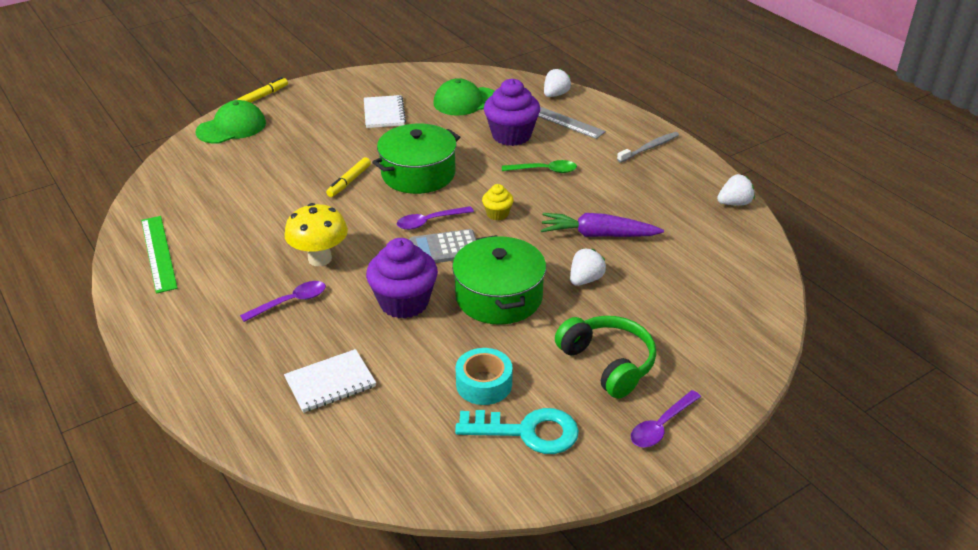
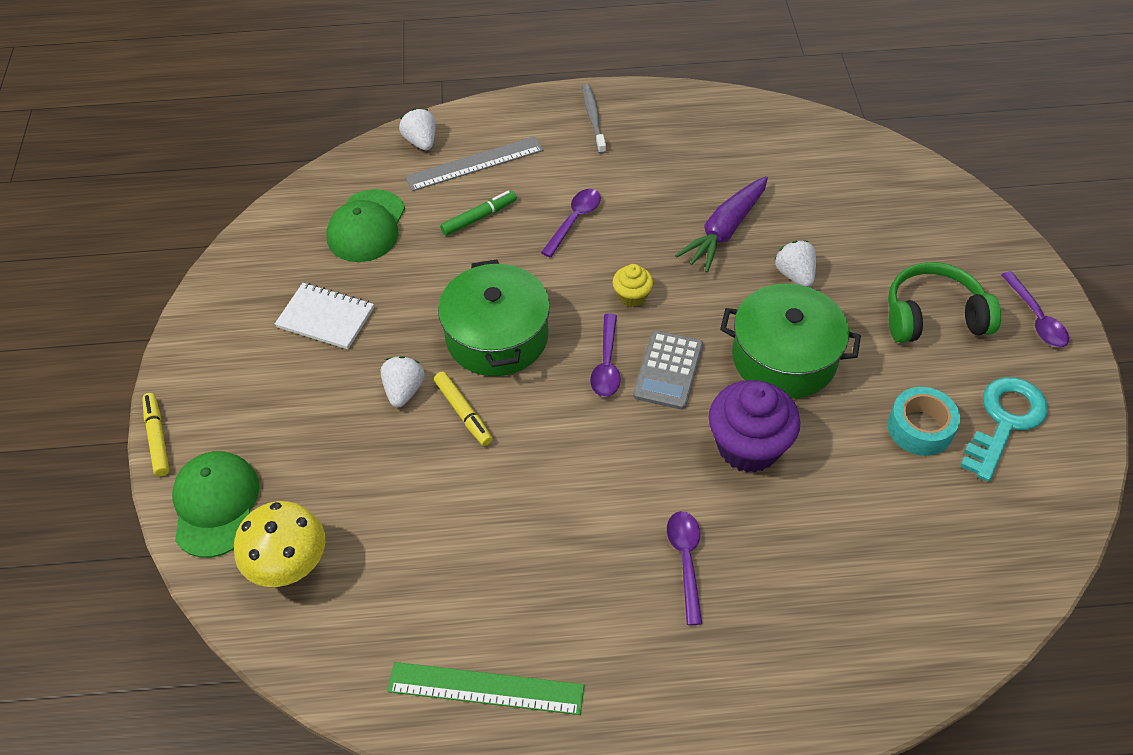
camera: 60 degrees left, 15 degrees up
yellow mushroom [284,203,348,266] -> yellow mushroom moved to [234,501,325,587]
white notebook [284,349,376,413] -> none
purple cupcake [484,79,540,146] -> green marker [440,191,517,236]
green spoon [502,160,577,173] -> purple spoon [541,189,601,258]
white strawberry [717,174,755,206] -> white strawberry moved to [380,356,425,407]

